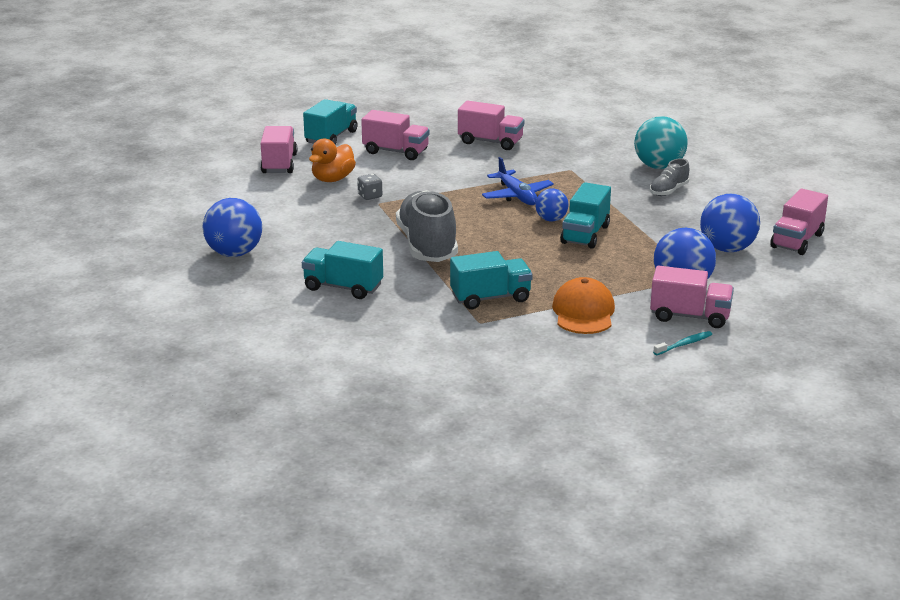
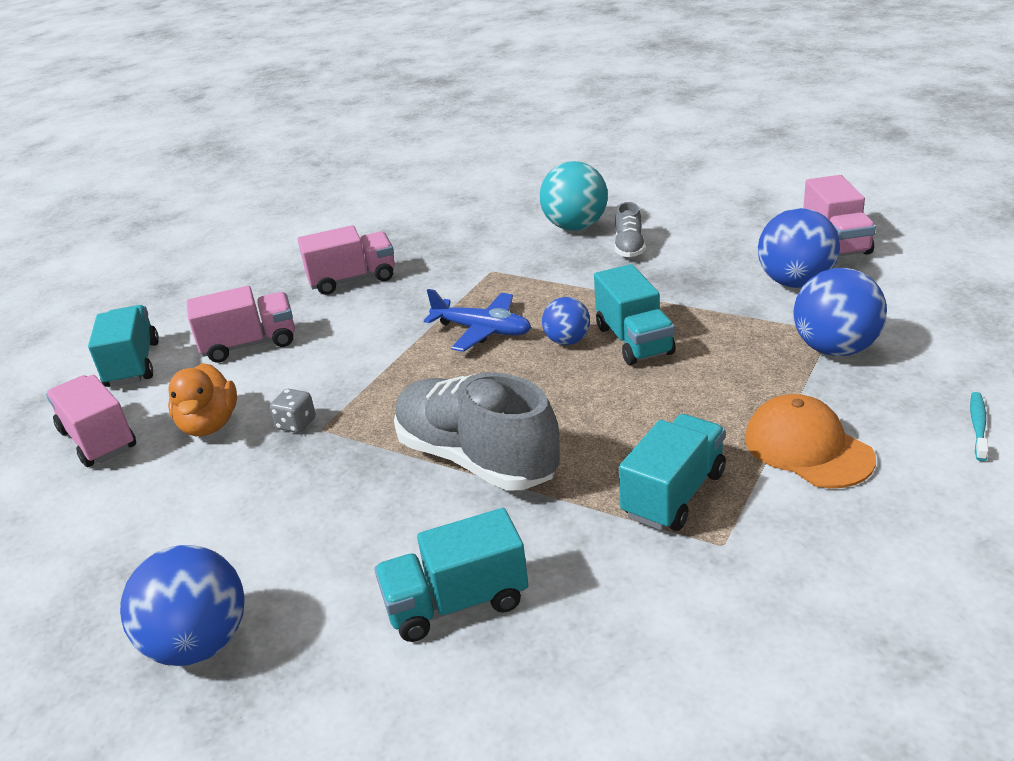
camera: 35 degrees left, 5 degrees up
pink truck [650,266,734,328] -> none

